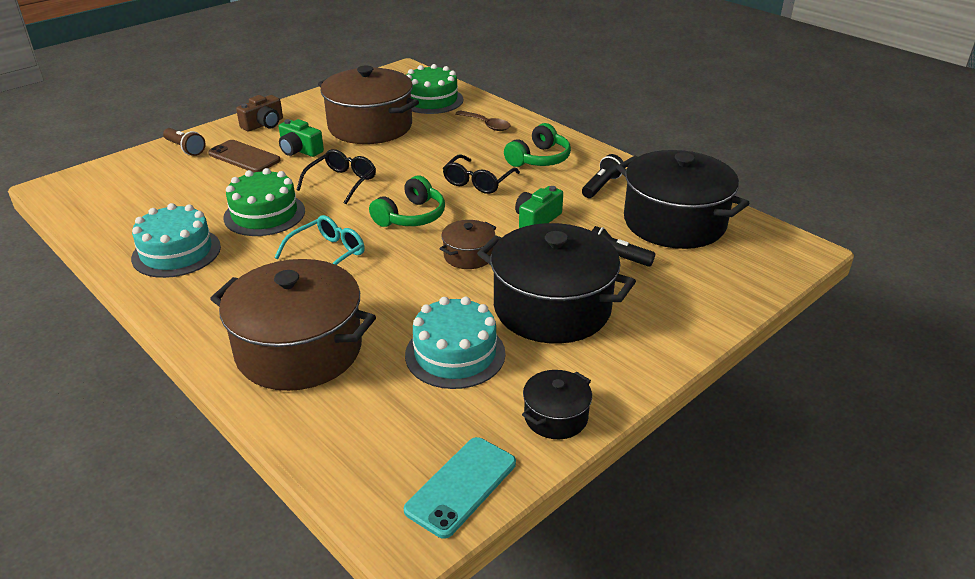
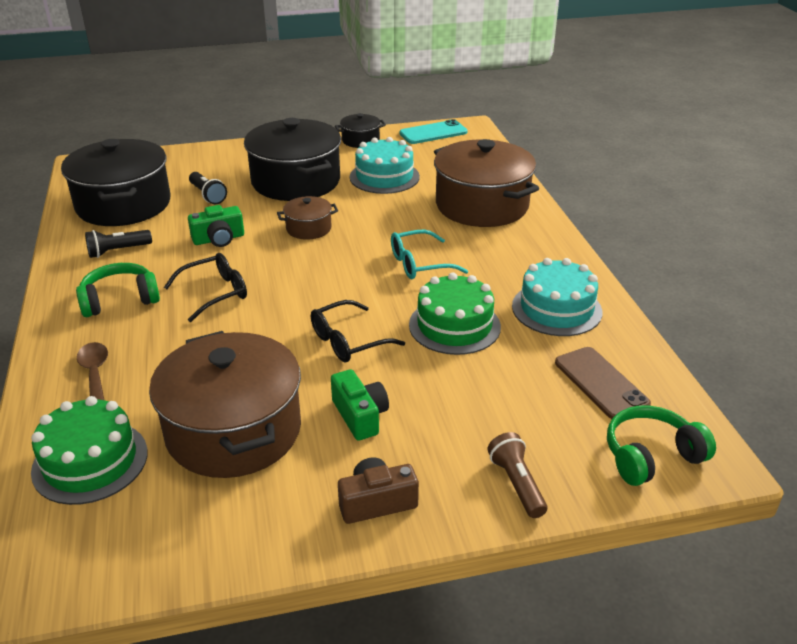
camera: 150 degrees left, 0 degrees up
brown phone [208,140,280,173] -> brown phone moved to [555,347,651,419]
green headphones [369,175,445,227] -> green headphones moved to [607,406,716,486]

